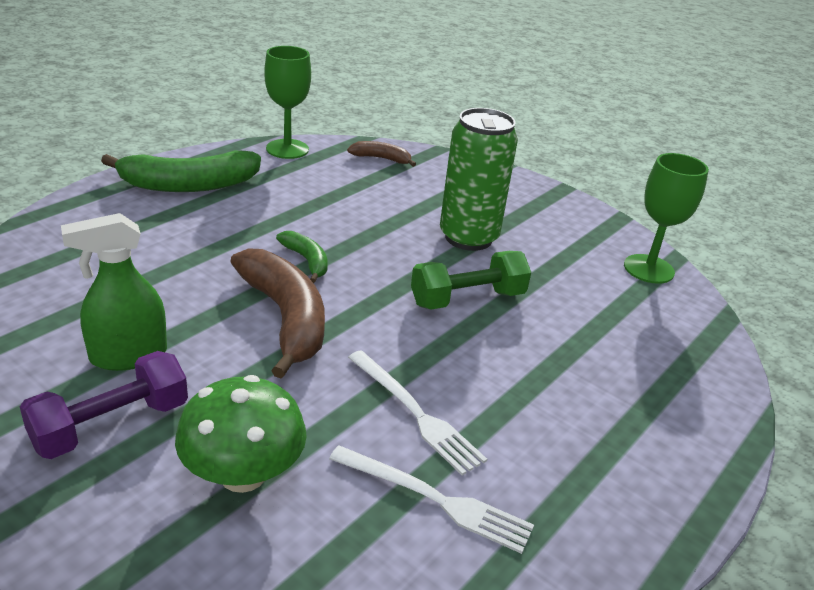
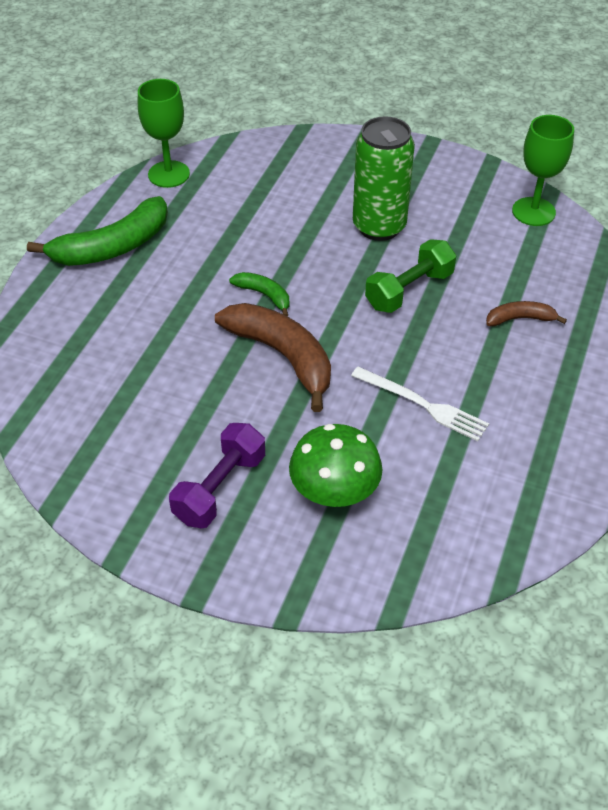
camera: 15 degrees left, 15 degrees up
green spray bottle [61,213,167,371] -> none
white fork [329,445,534,554] -> none
brown banana [347,141,416,167] -> brown banana moved to [486,301,567,326]

